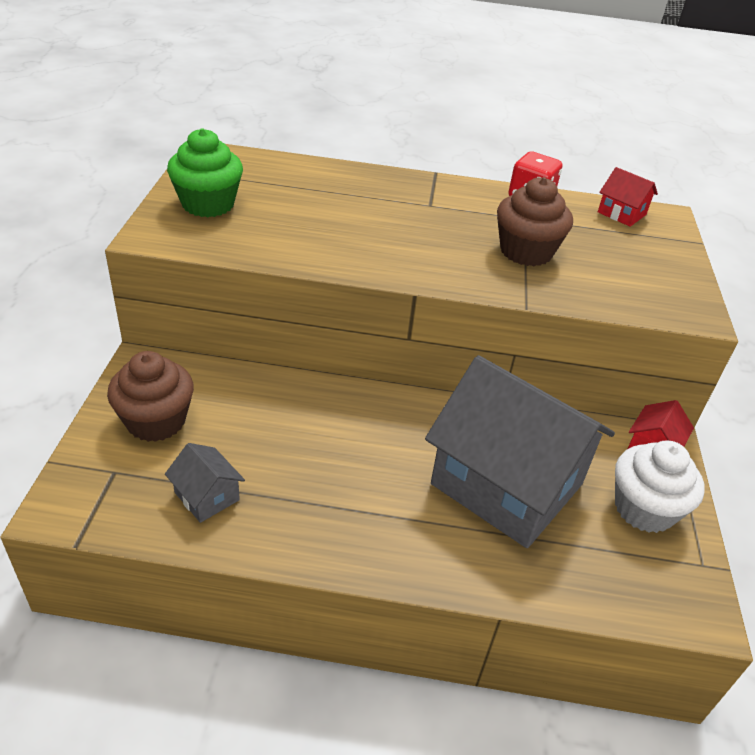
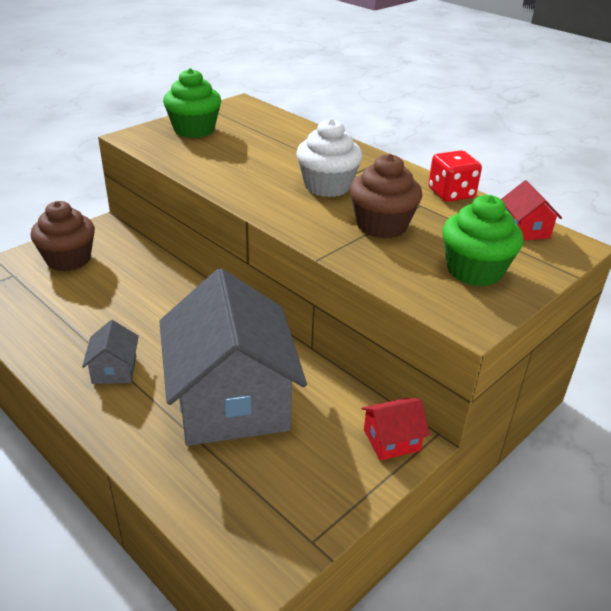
camera: 40 degrees right, 5 degrees down
grey house [165,443,245,523] -> grey house moved to [82,320,139,384]
white cupcake [615,440,705,533] -> white cupcake moved to [296,118,362,197]
none -> green cupcake [442,195,524,286]

